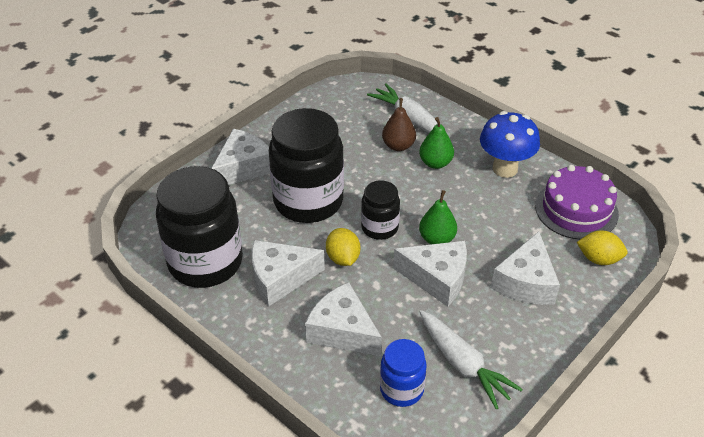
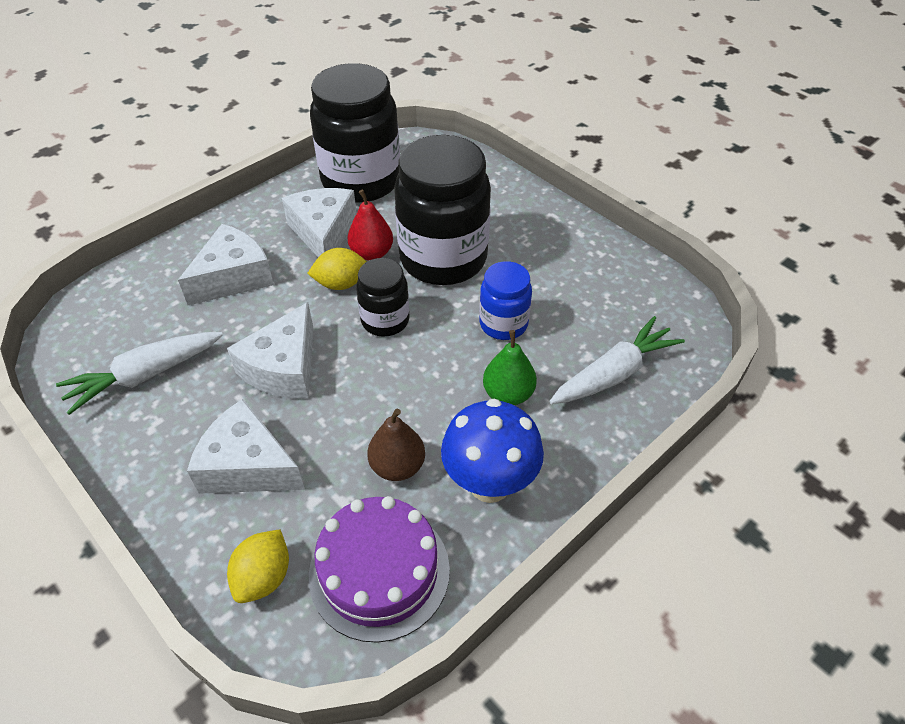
camera: 95 degrees right, 5 degrees up
white cheese [211,129,270,185] -> none
blue jar [380,339,427,407] -> blue jar moved to [479,261,532,340]
brown pear [382,98,416,151] -> brown pear moved to [367,409,425,481]
green pear [419,190,457,244] -> none
none -> red pear [347,190,393,261]

